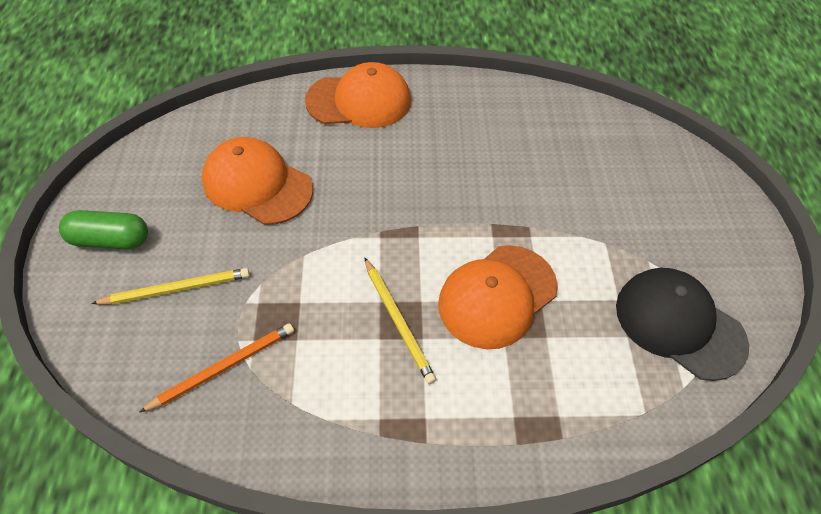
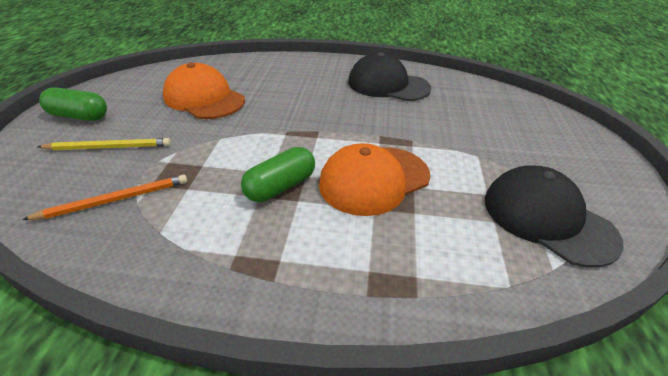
camera: 10 degrees right, 15 degrees down
orange cap [305,62,411,128] -> none
yellow pencil [364,257,436,384] -> green capsule [241,147,315,202]
none -> black cap [348,52,431,101]

